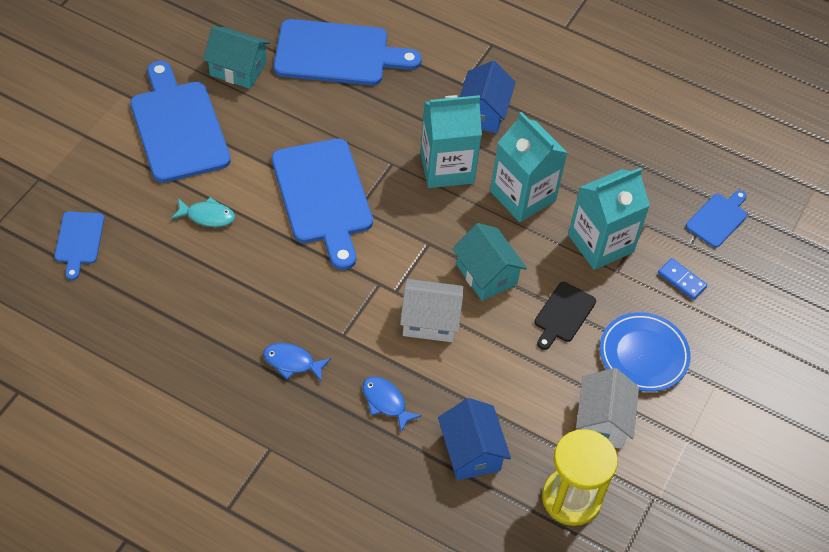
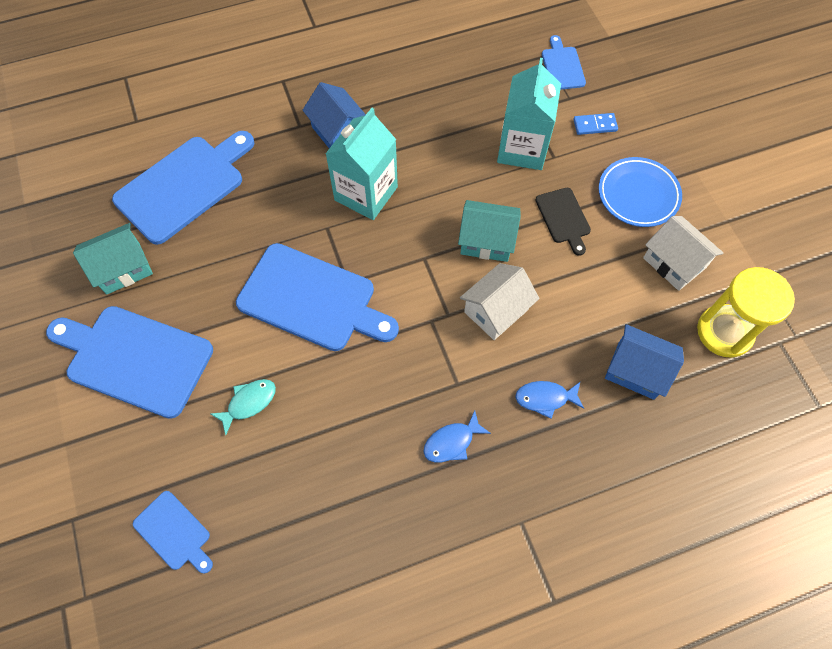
camera: 45 degrees left, 10 degrees up
turquoise carton [490,112,567,222] -> none

